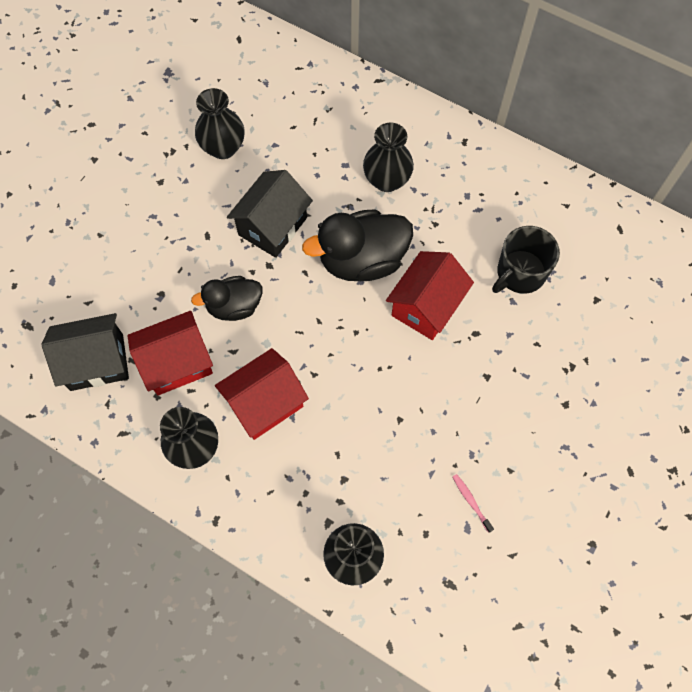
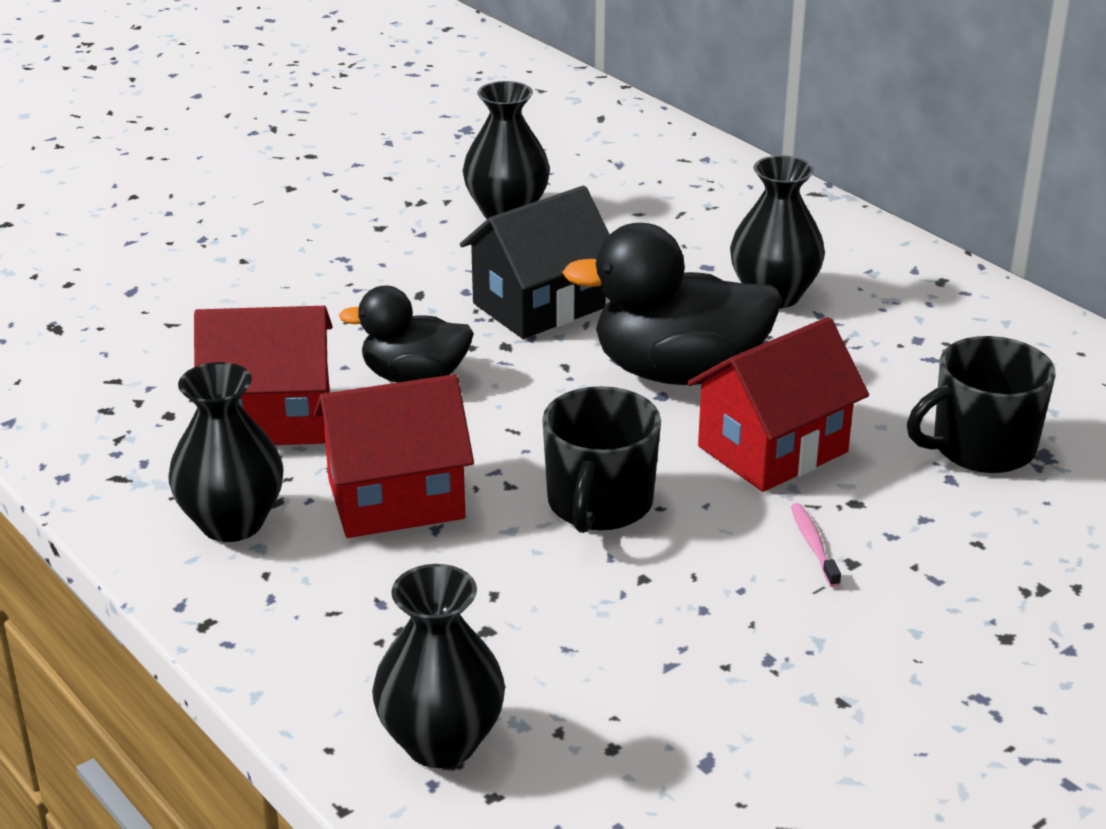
camera: 20 degrees right, 35 degrees down
black house [41,313,129,391] -> none
pink toothbrush [453,474,494,533] -> pink toothbrush moved to [791,503,841,587]
none -> black mug [542,386,661,533]

